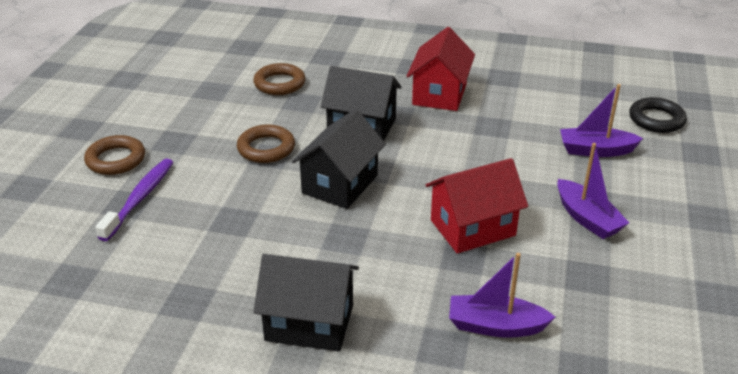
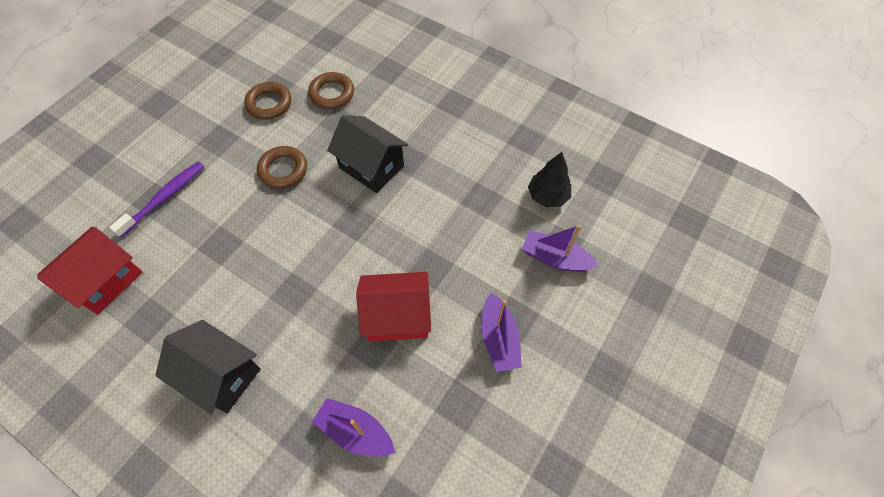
camera: 20 degrees right, 25 degrees up
brown ring [84,135,145,175] -> brown ring moved to [244,82,291,120]
black house [292,109,386,209] -> none
red house [407,27,475,111] -> red house moved to [37,227,143,315]
black ring [629,97,687,133] -> none
none -> black tree [528,152,571,207]

